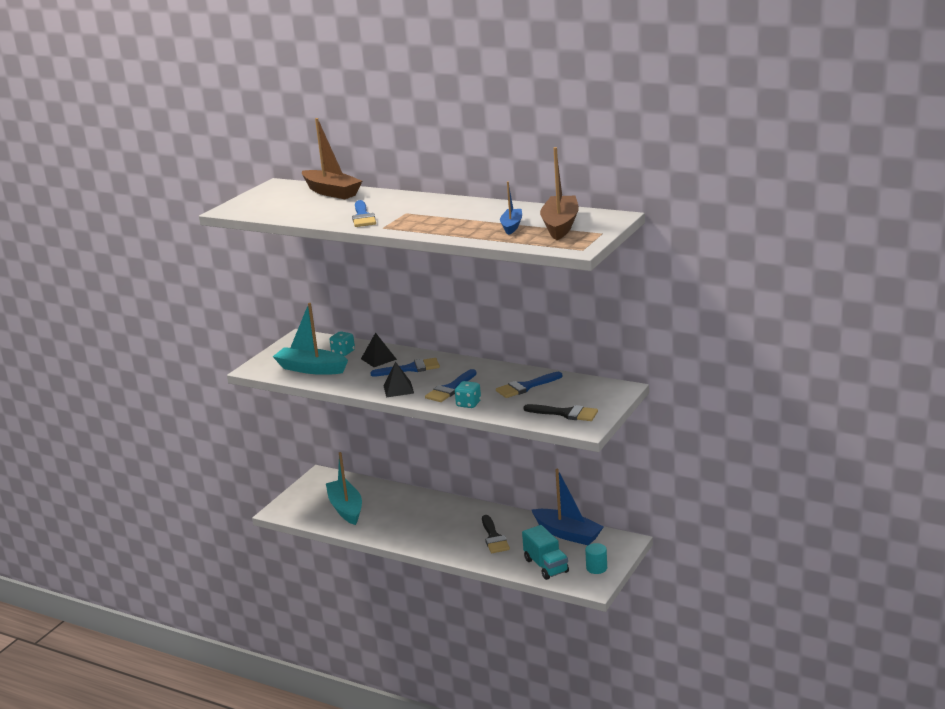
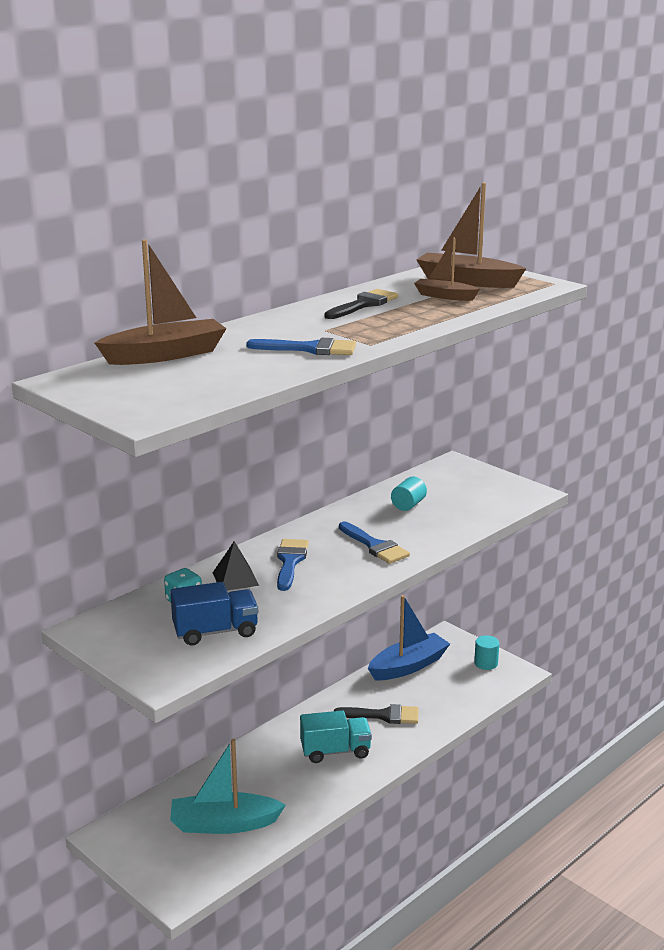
camera: 75 degrees left, 0 degrees up
turquoise boat [273,303,348,375] -> blue truck [170,582,258,645]
black pyramid [383,361,414,398] -> none
turquoise dice [455,381,481,408] -> none
blue brush [496,372,562,398] -> turquoise cylinder [391,477,427,511]
blue boat [500,182,522,235] -> brown boat [414,238,480,301]
turquoise truck [522,525,569,580] -> turquoise truck moved to [300,710,372,763]
black brush [524,404,598,421] -> black brush moved to [325,289,398,319]

